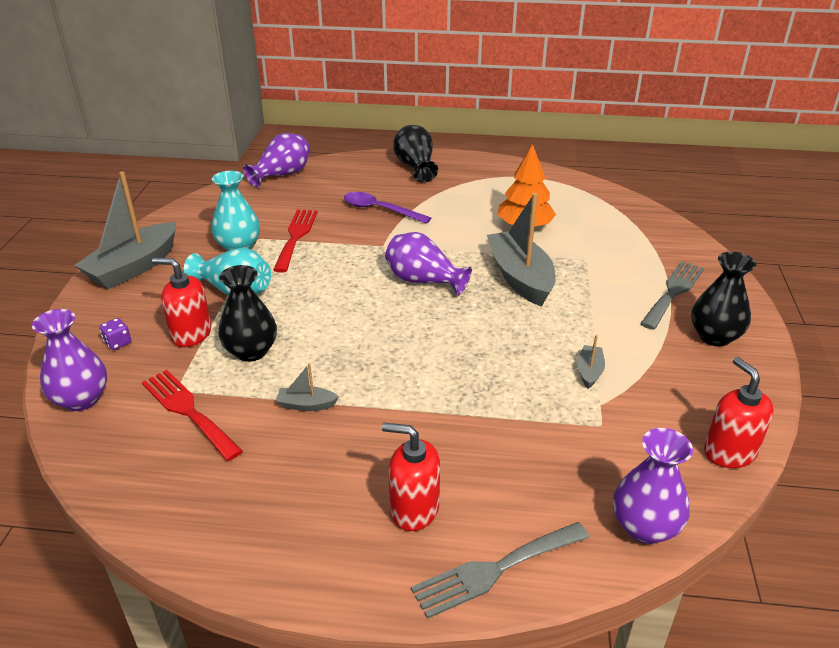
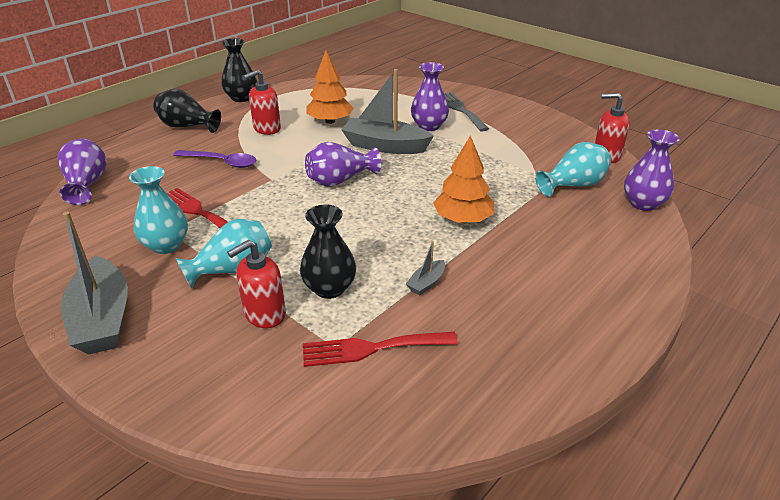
camera: 55 degrees left, 0 degrees up
purple vase [32,309,107,411] -> purple vase moved to [411,62,449,131]
purple dice [99,318,131,350] -> none
purple spoon [344,192,431,224] -> purple spoon turned 135 degrees counterclockwise [173,150,256,168]
red soap dispenser [382,423,440,531] -> red soap dispenser moved to [243,70,281,135]
grey fork [411,522,590,619] -> none
grey boat [577,335,605,389] -> none
black vase [691,252,756,346] -> black vase moved to [221,38,257,102]
none -> orange tree [433,135,494,223]
none -> turquoise vase [535,142,611,197]

